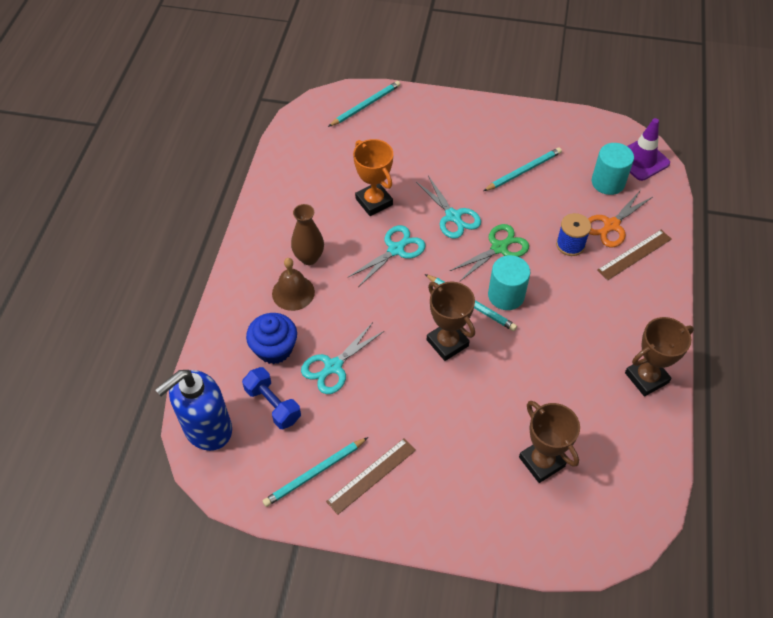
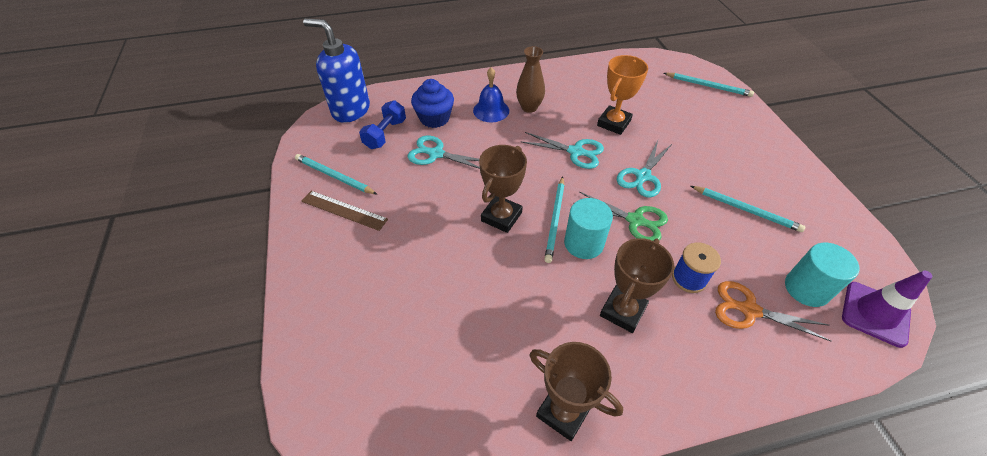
camera: 65 degrees right, 5 degrees down
brown bell [272,258,315,311] -> blue bell [473,67,509,122]
brown trophy [519,401,580,483] -> brown trophy moved to [600,238,674,333]
brown ruler [597,230,672,280] -> none

